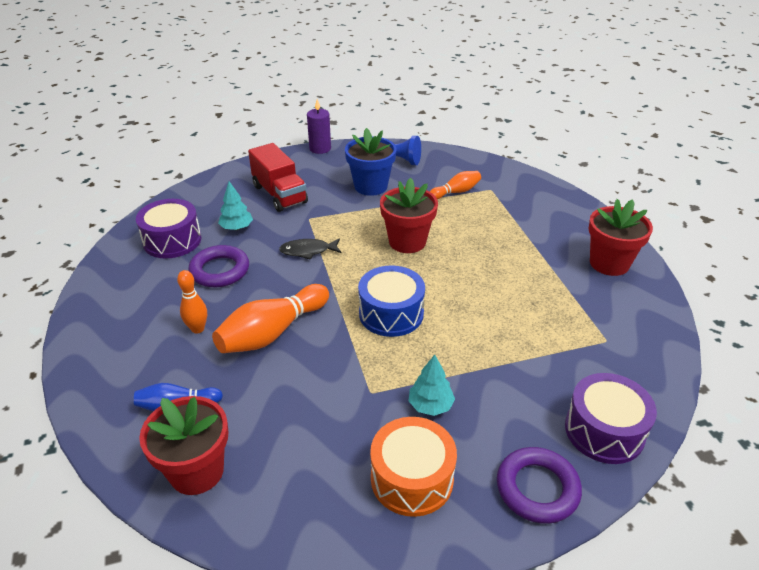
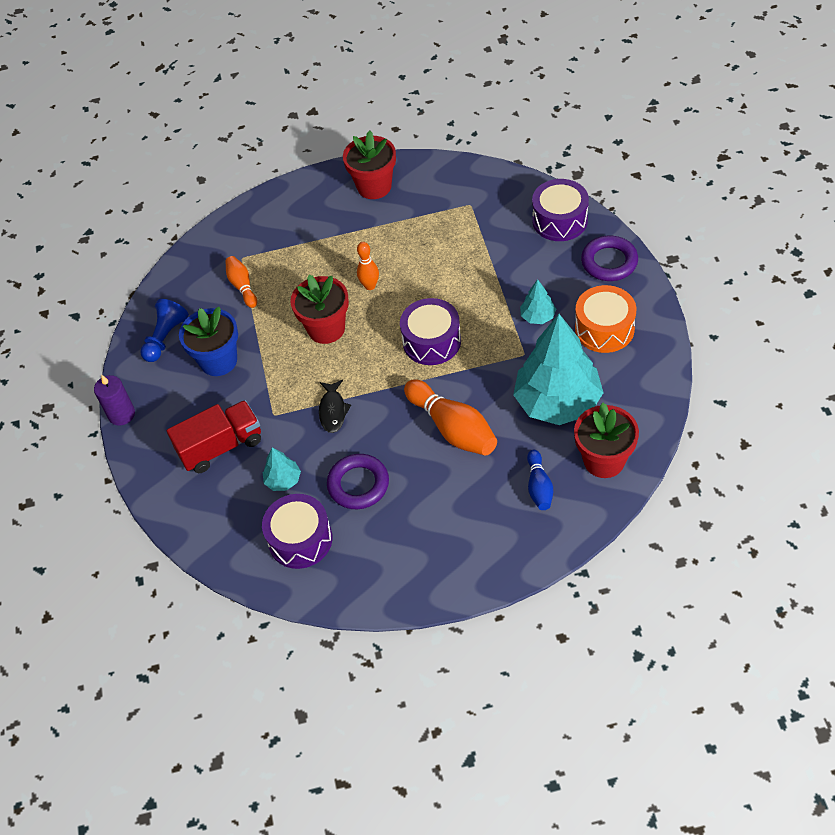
camera: 80 degrees left, 15 degrees up
orange bowling pin [177,270,207,334] -> orange bowling pin moved to [357,242,379,290]
blue drum [358,265,425,337] -> purple drum [400,298,461,365]
none -> turquoise tree [513,314,603,425]

